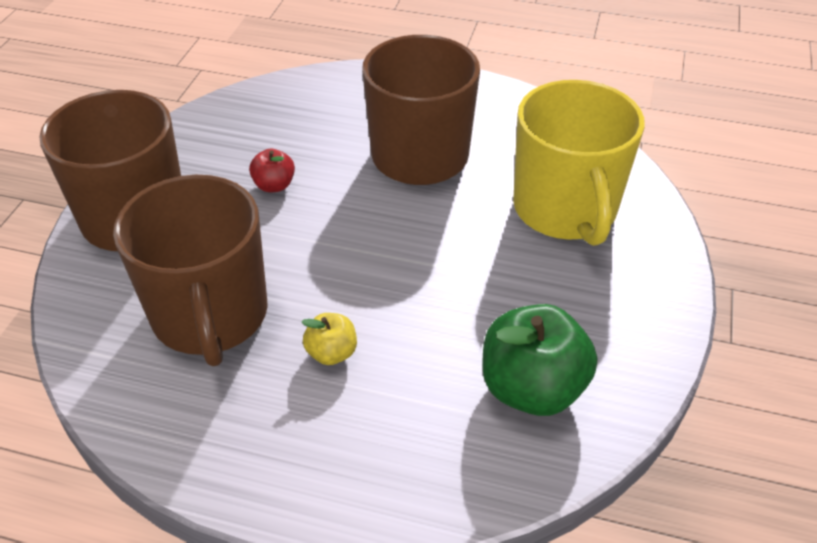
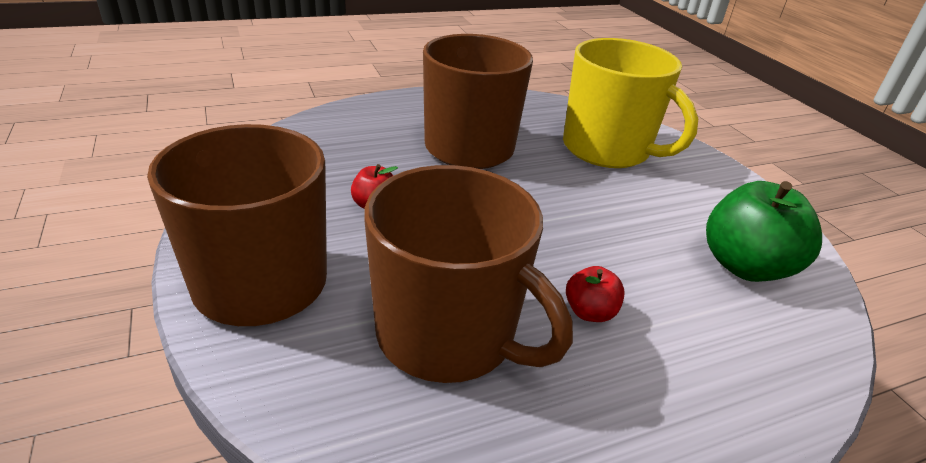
camera: 40 degrees left, 10 degrees down
yellow apple [301,313,357,365] -> red apple [566,266,625,322]

